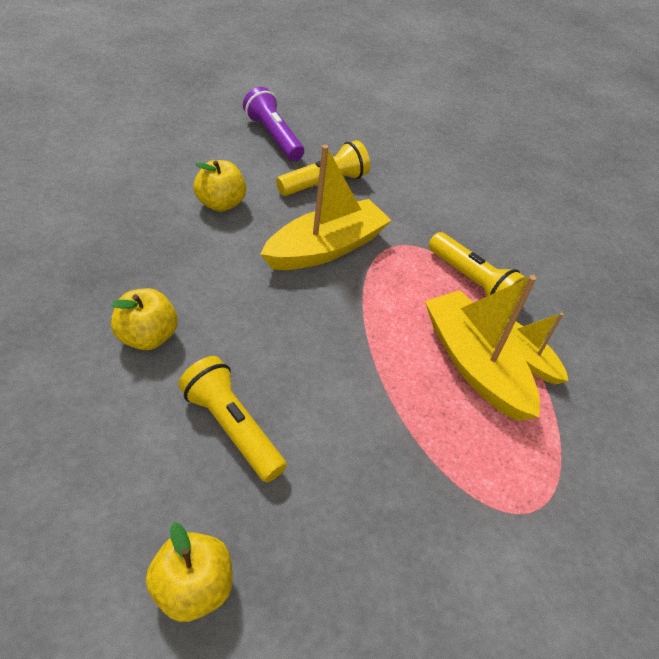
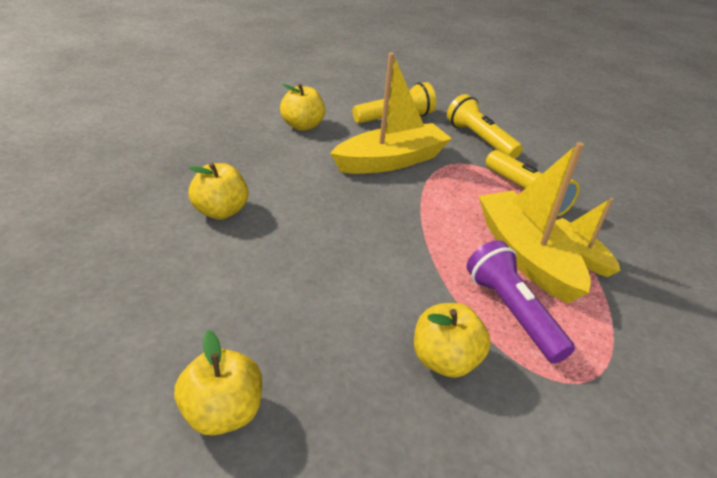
camera: 10 degrees right, 10 degrees down
yellow flashlight [178,356,287,482] -> yellow flashlight moved to [447,94,523,159]
purple flashlight [243,87,304,161] -> purple flashlight moved to [467,240,575,364]
none -> yellow apple [414,303,491,378]

